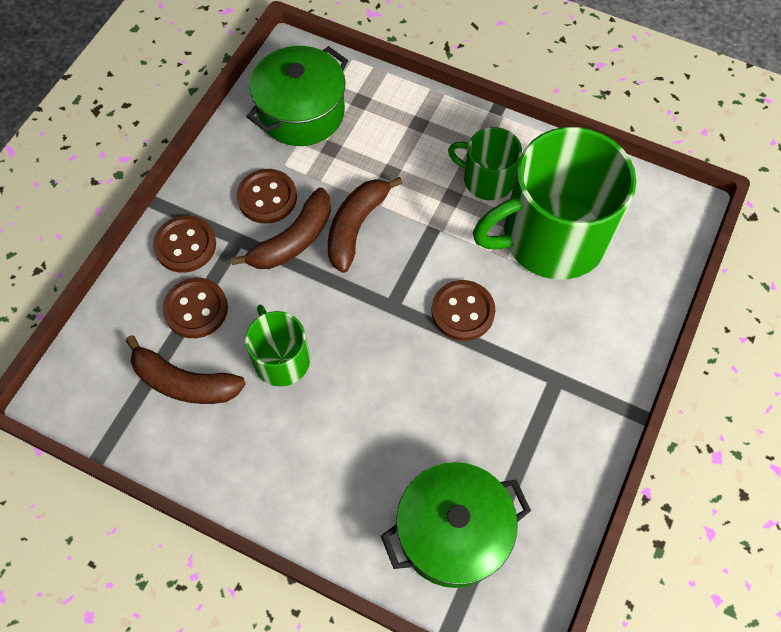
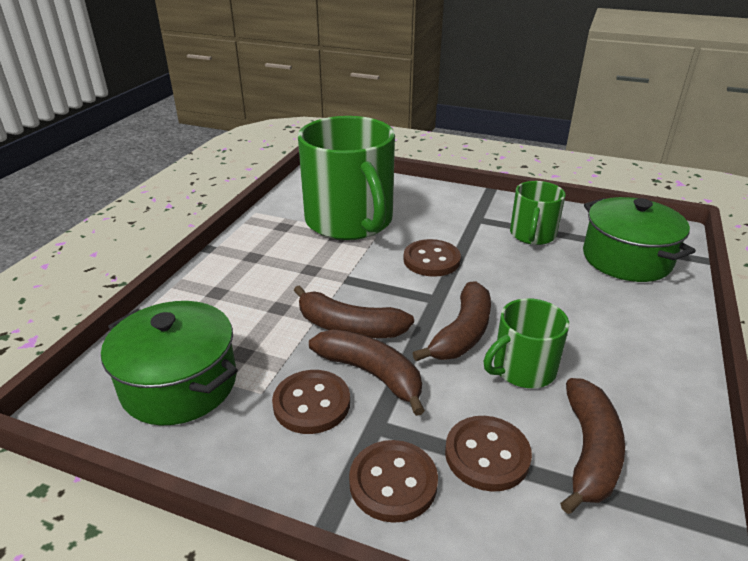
camera: 95 degrees left, 30 degrees down
green mug [448,127,522,200] -> green mug moved to [510,181,566,245]
none -> brown banana [412,281,491,361]

